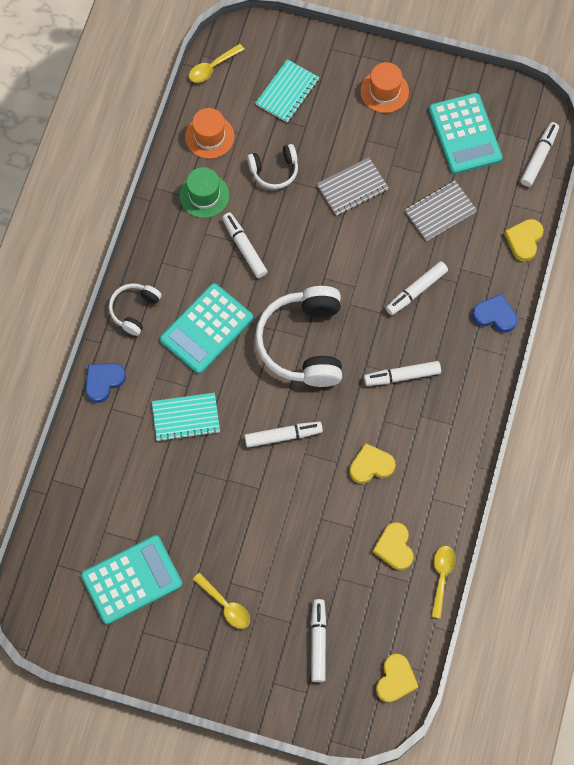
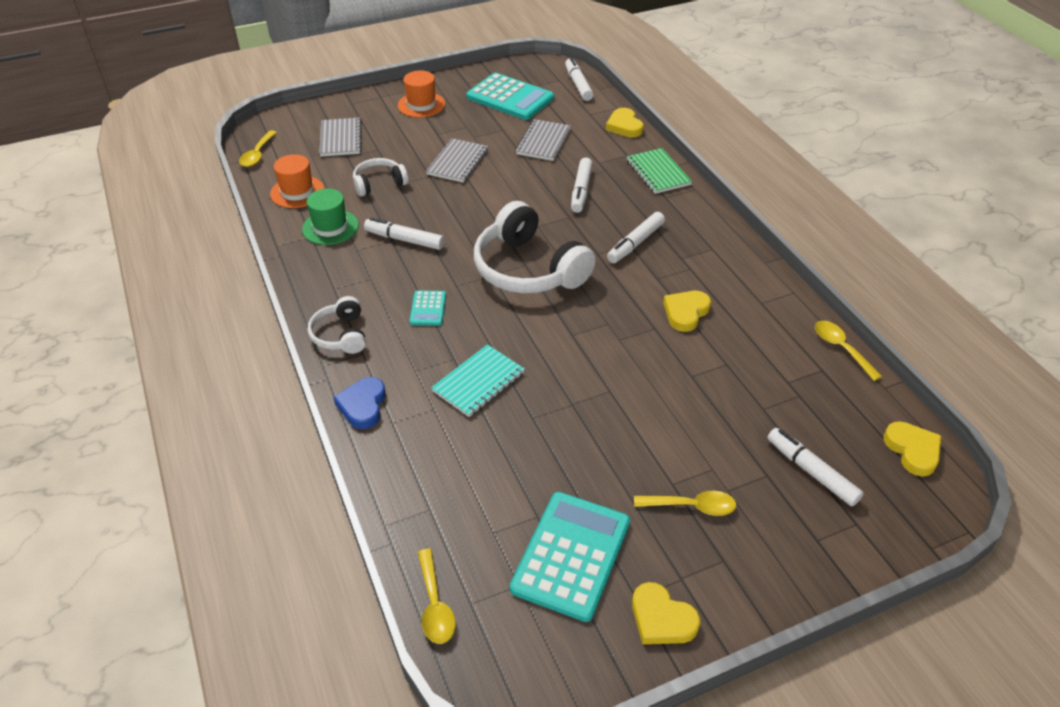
camera: 40 degrees left, 25 degrees down
turquoise calculator [160,283,253,374] -> turquoise calculator [409,290,446,326], size x0.48
white marker [244,421,323,447] -> none
white headphones [247,144,298,189] -> white headphones turned 150 degrees counterclockwise [353,158,409,197]
turquoise notebook [256,59,319,123] -> grey notebook [319,117,362,156]
yellow heart [373,523,413,570] -> yellow heart moved to [632,582,700,644]
blue heart [472,294,517,333] -> green notebook [627,148,692,194]
none -> yellow spoon [418,549,456,644]

